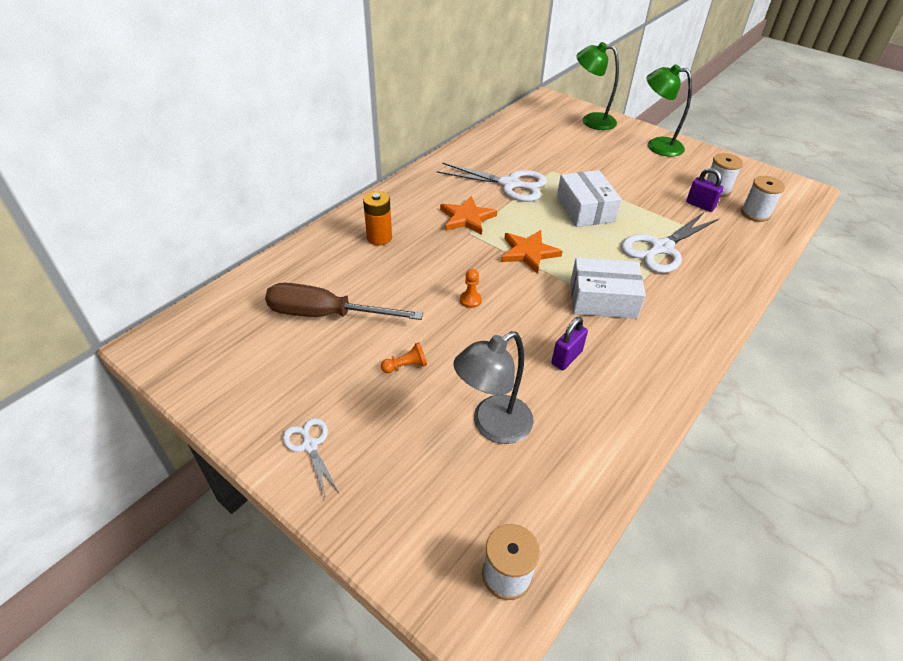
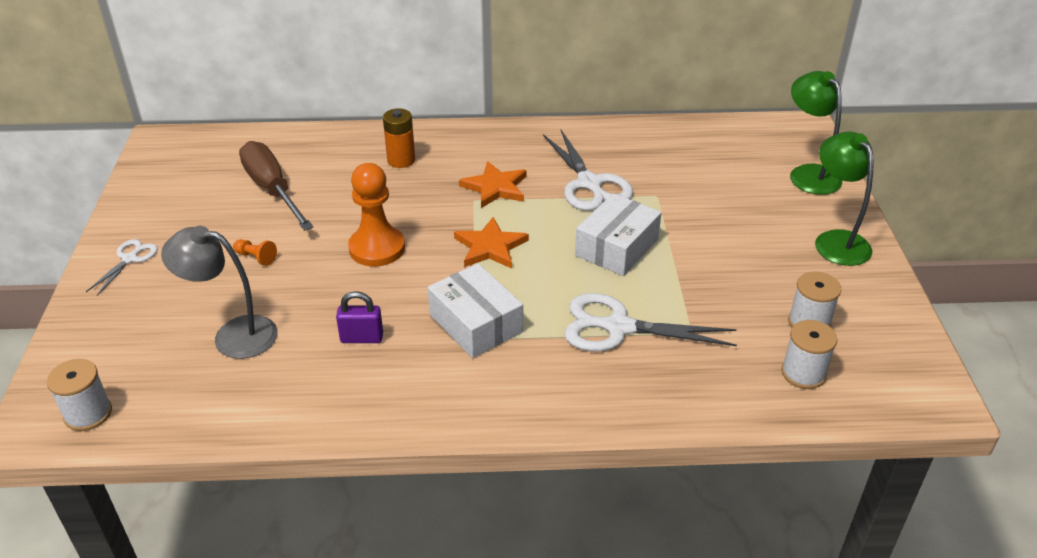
camera: 50 degrees right, 5 degrees down
orange pawn [460,269,482,308] -> orange pawn [348,163,405,267], size x2.28
purple padlock [686,168,724,212] -> none

